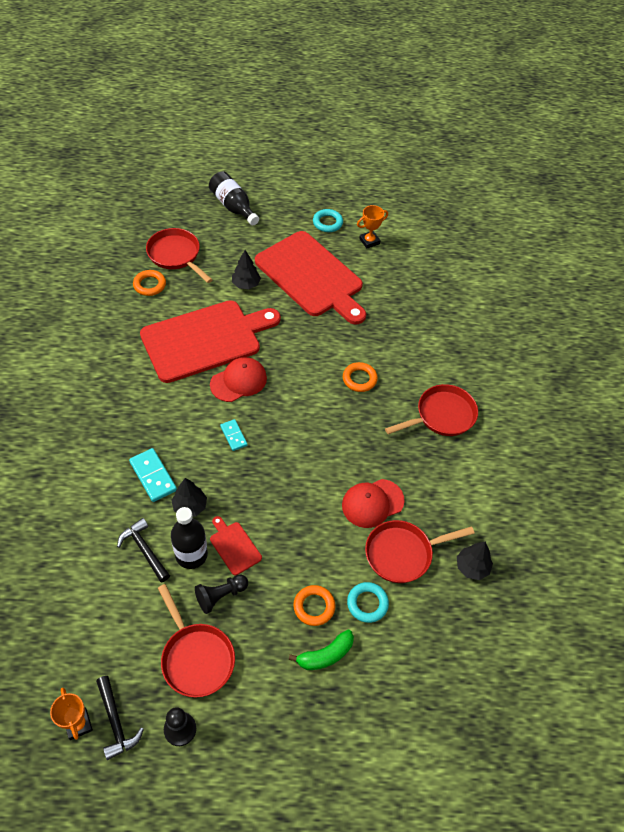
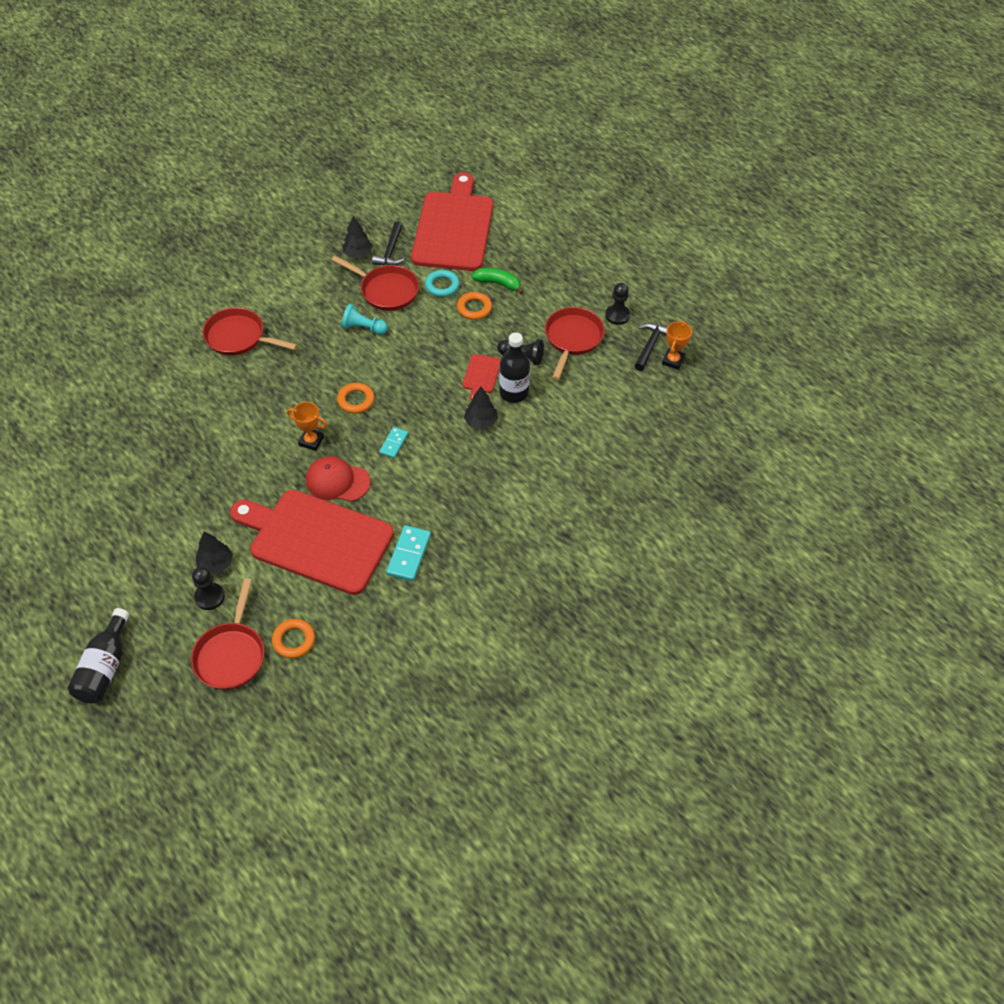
camera: 130 degrees left, 0 degrees up
black hammer [117,518,170,583] -> black hammer moved to [372,222,404,265]
turquoise domino [129,448,177,502] -> turquoise domino moved to [386,525,431,581]
red cutting board [255,231,366,324] -> red cutting board moved to [411,172,493,271]
turquoise ring [313,209,343,232] -> none
red cap [342,479,405,528] -> turquoise pawn [341,304,388,335]
orange ring [343,362,378,392] -> orange ring moved to [337,383,375,414]
orange trophy [357,205,388,248] -> orange trophy moved to [287,402,327,451]
none -> black pawn [192,567,225,610]

